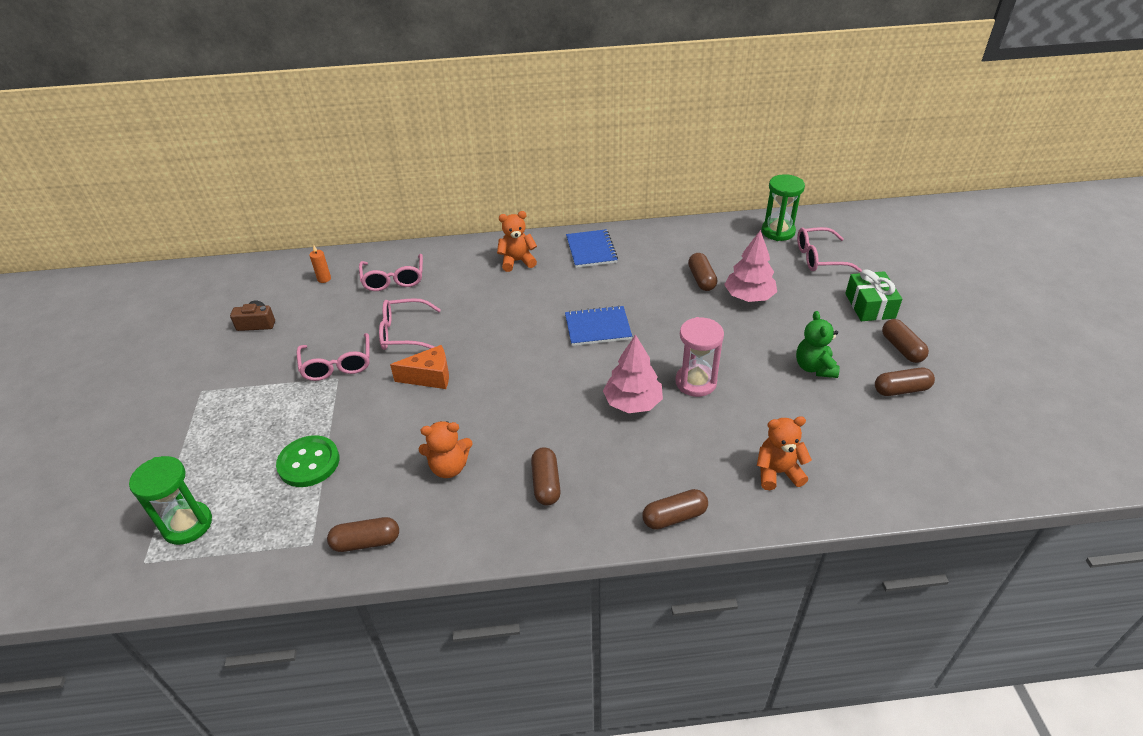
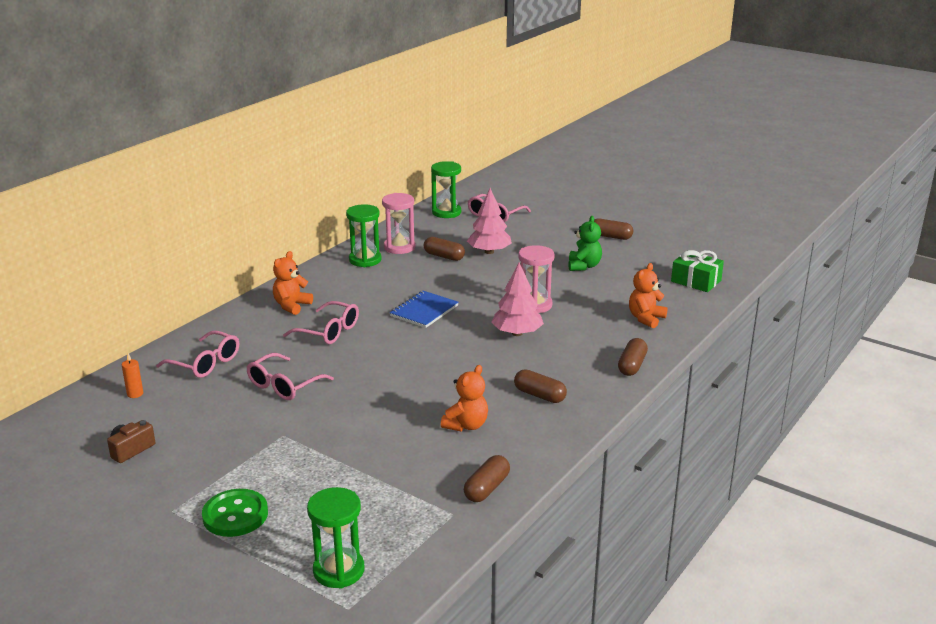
camera: 50 degrees left, 15 degrees down
green button [276,435,339,487] -> green button moved to [202,489,268,537]
pink glasses [297,333,370,381] -> pink glasses moved to [283,301,359,344]
orange cheese [390,345,449,389] -> none
blue notebook [566,229,618,268] -> none
green teddy bear [796,311,840,378] -> green teddy bear turned 120 degrees counterclockwise [568,216,602,271]
green gift [845,269,902,321] -> green gift moved to [671,250,724,292]
brown capsule [875,368,935,396] -> none
none -> green hourglass [346,204,381,267]
none -> pink hourglass [382,193,415,254]

